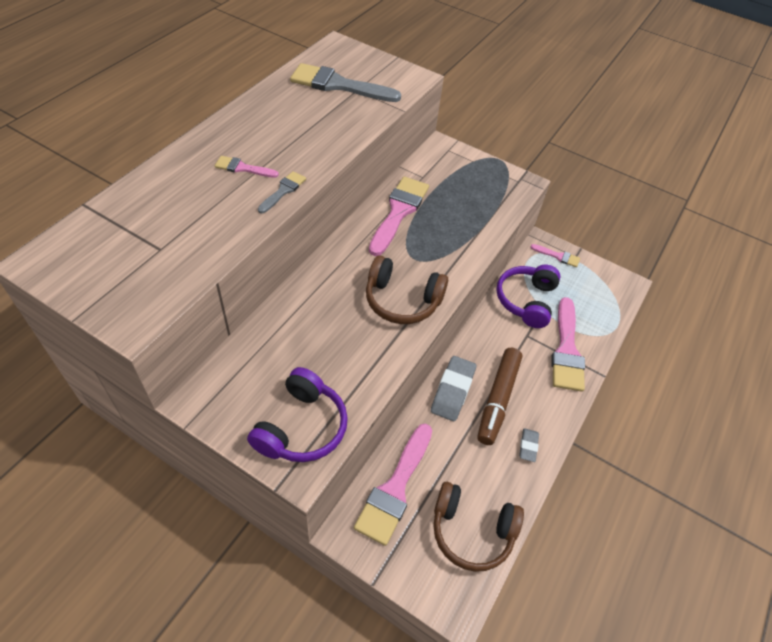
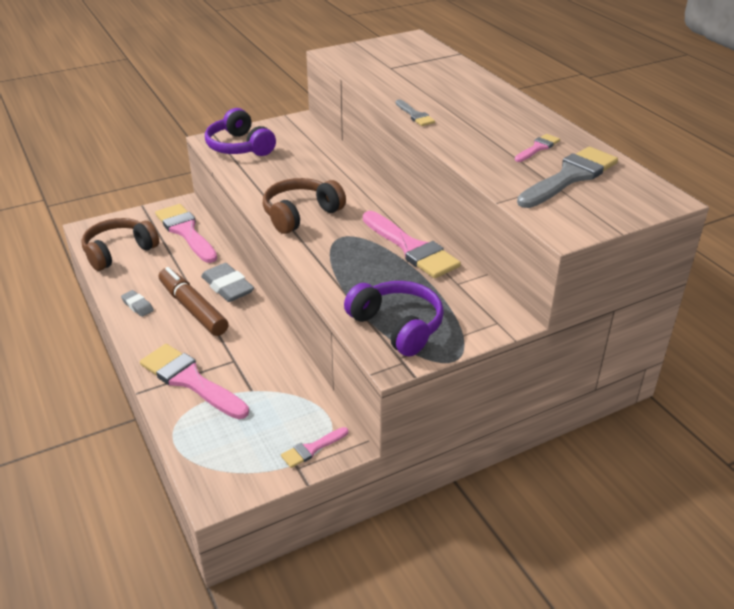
camera: 125 degrees right, 15 degrees down
pink brush [215,156,279,178] -> pink brush moved to [515,134,560,162]
purple headphones [496,265,561,328] -> purple headphones moved to [344,281,444,357]

